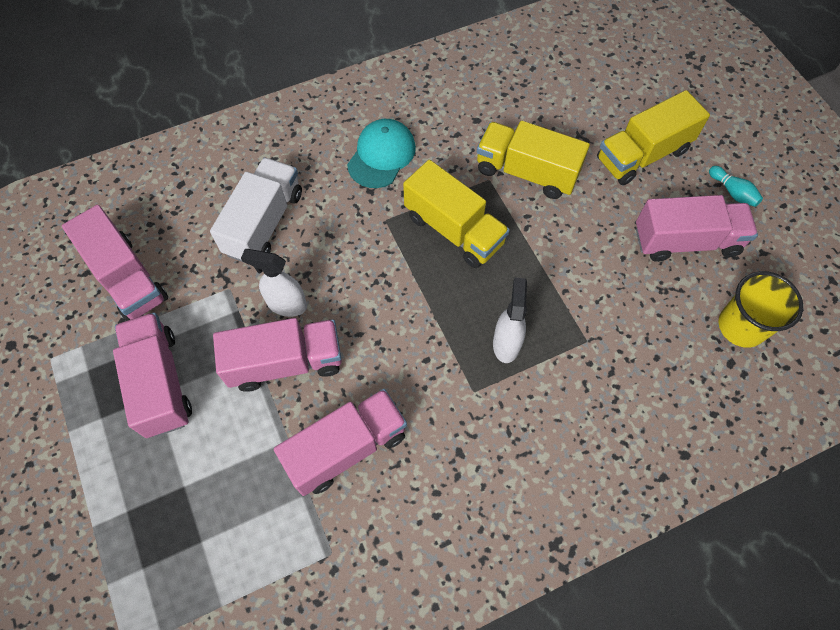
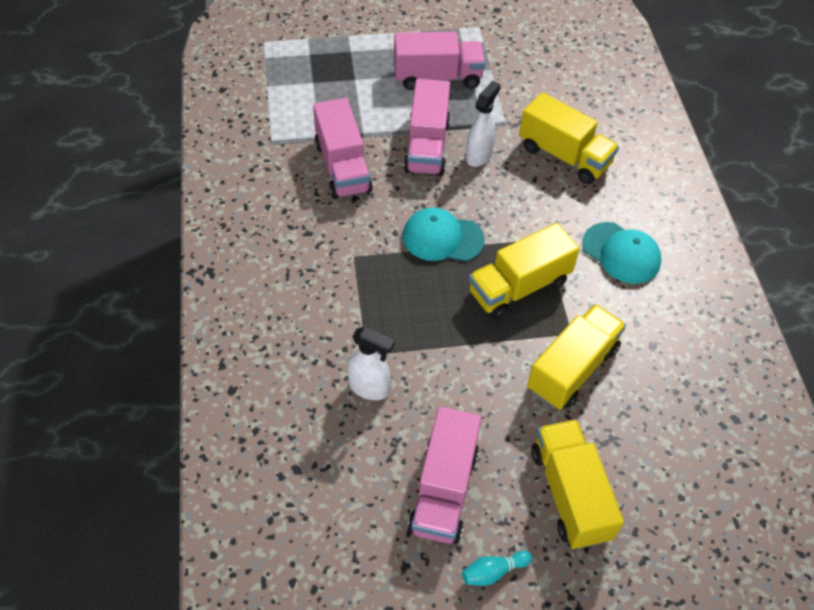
camera: 105 degrees right, 10 degrees down
pink truck [62,205,168,321] -> none
white truck [210,157,302,262] -> yellow truck [519,92,619,184]
white spray bottle [493,277,527,363] -> white spray bottle moved to [347,327,395,400]
yellow cup [718,271,803,348] -> none
none -> turquoise cap [403,208,485,261]

